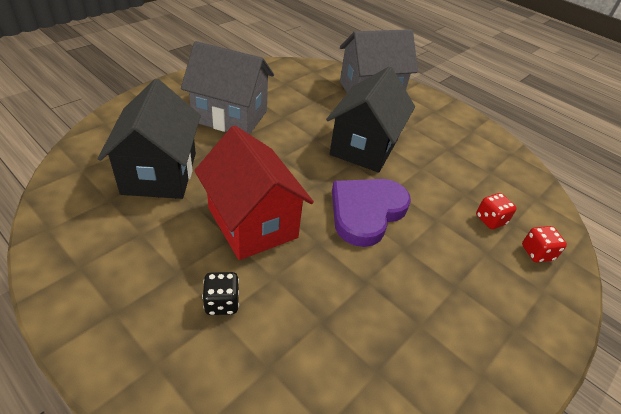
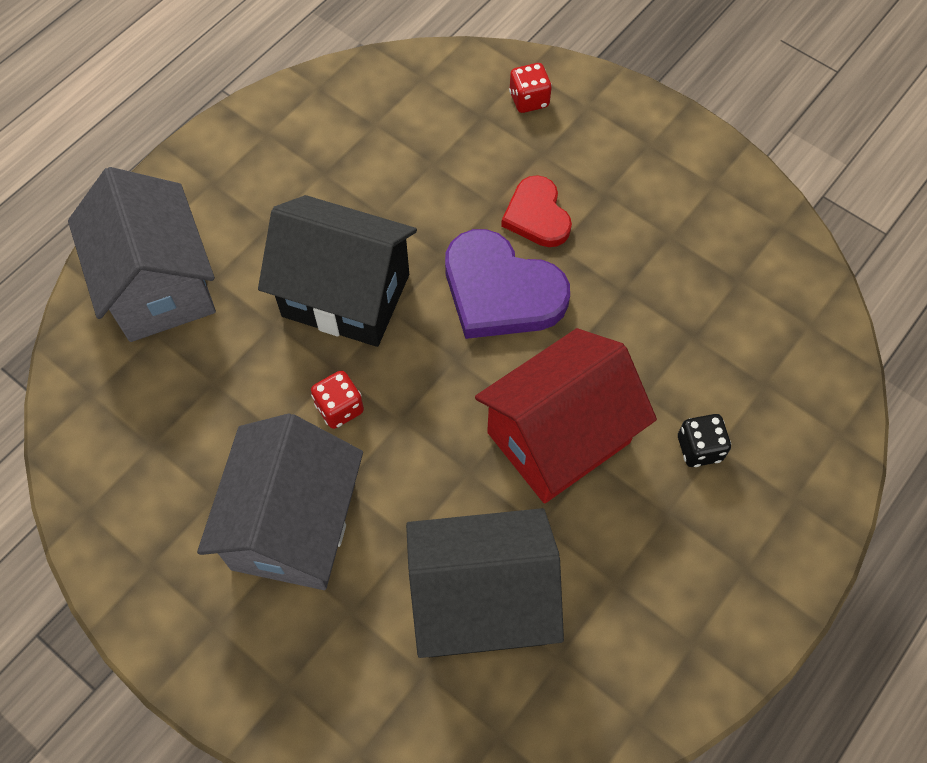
camera: 90 degrees left, 20 degrees up
red dice [476,193,517,229] -> red dice moved to [311,371,364,429]
none -> red heart [501,175,572,247]

